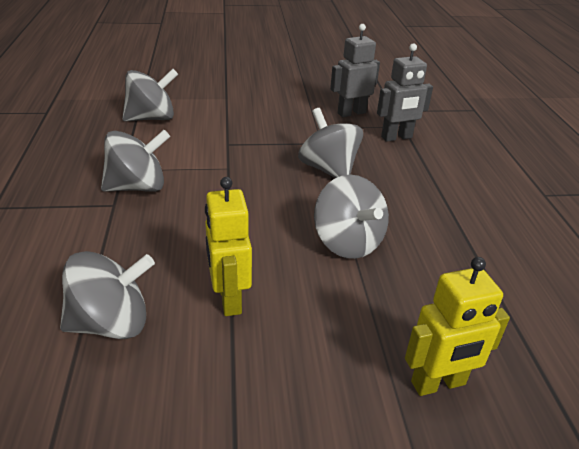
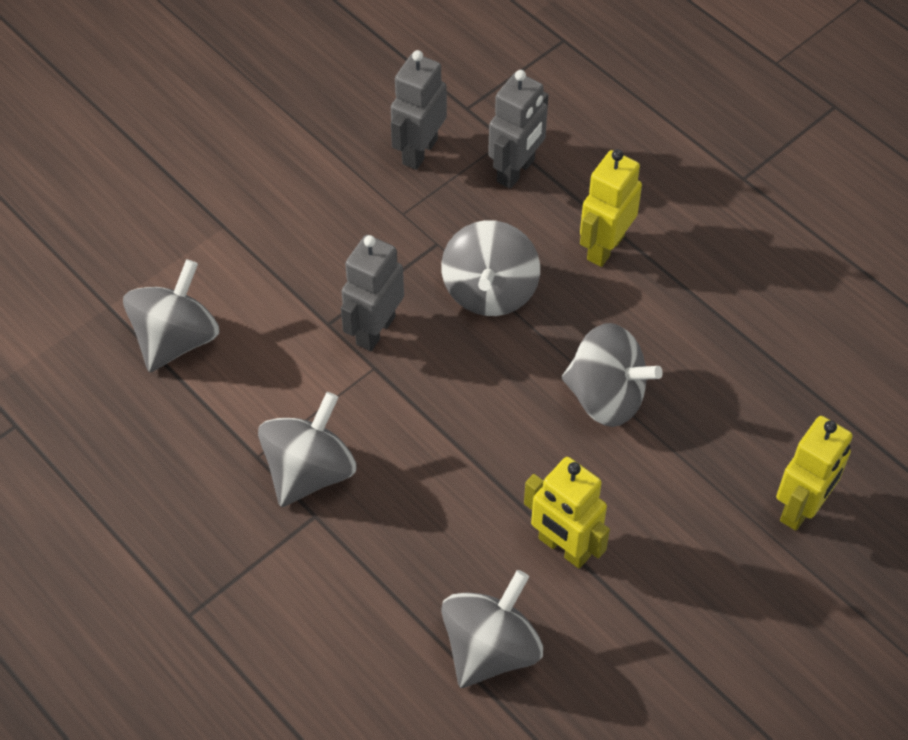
camera: 35 degrees left, 20 degrees up
grey spinning top [298,108,363,178] -> grey spinning top turned 105 degrees counterclockwise [441,220,540,316]
none -> grey robot [341,235,404,351]
none -> yellow robot [580,149,642,267]

